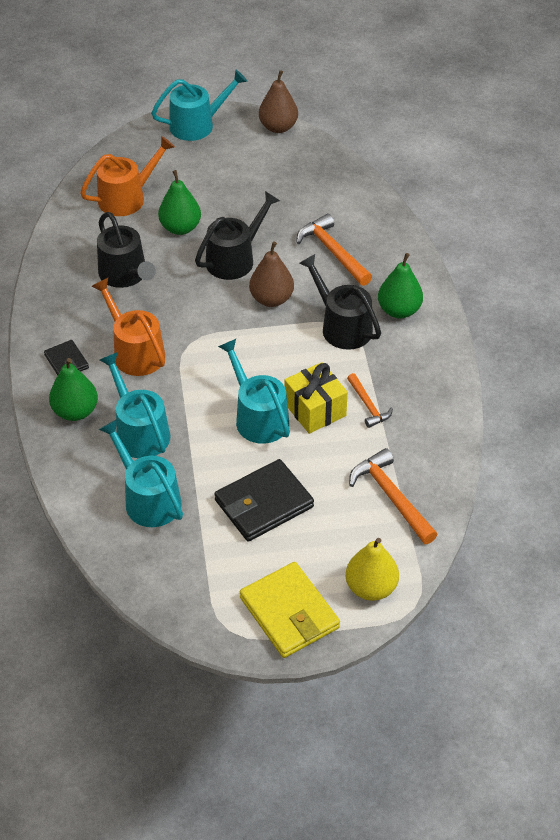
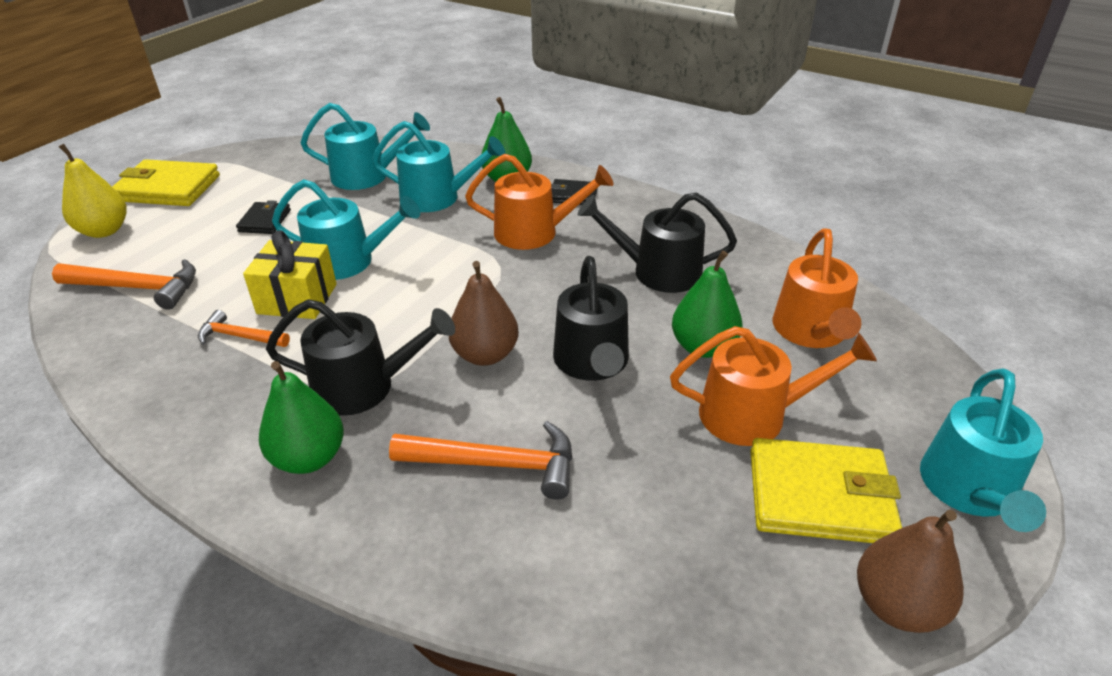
camera: 130 degrees right, 10 degrees down
black wallet [214,459,314,542] -> black wallet [236,200,291,234], size x0.54
none -> orange watering can [670,326,877,446]
none -> yellow wallet [750,438,902,543]

